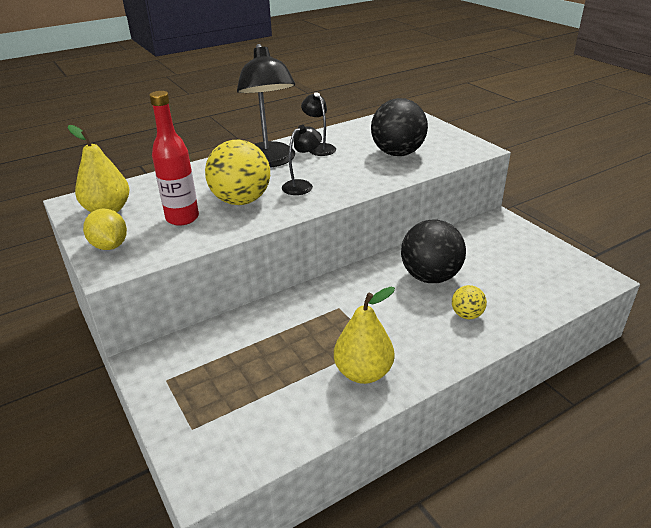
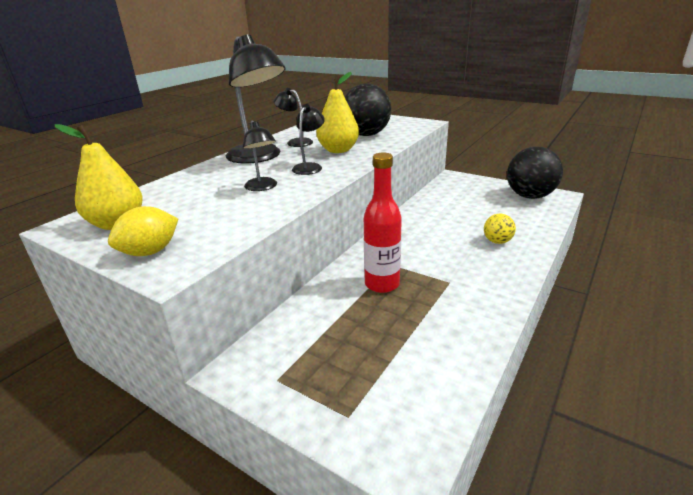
camera: 25 degrees left, 5 degrees down
yellow lemon [83,209,127,250] -> yellow lemon turned 75 degrees counterclockwise [108,206,178,256]
red bottle [149,91,199,226] -> red bottle moved to [364,153,402,293]
yellow ball [205,140,270,205] -> black lamp [243,121,277,191]
yellow pear [334,287,395,384] -> yellow pear moved to [316,72,359,153]
black ball [401,219,466,283] -> black ball moved to [507,147,563,199]

